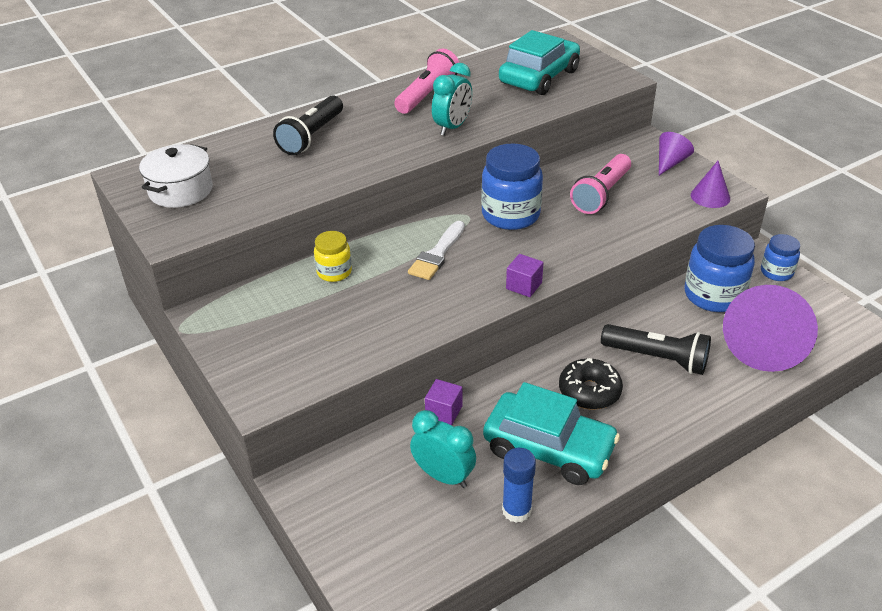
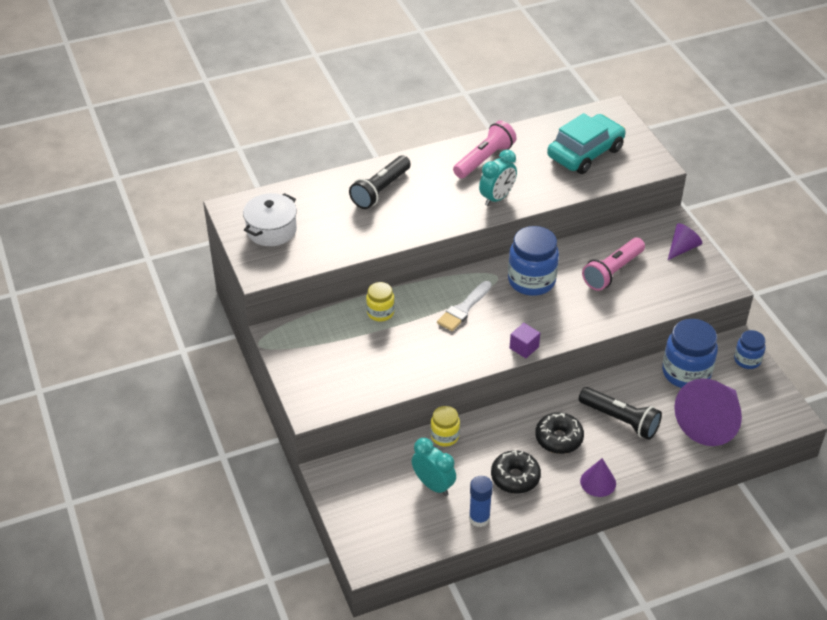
camera: 10 degrees right, 5 degrees up
purple cube [425,379,462,425] -> yellow jar [430,406,460,447]
turquoise car [483,382,620,485] -> black donut [491,450,541,494]
purple cone [691,161,730,208] -> purple cone moved to [580,458,616,497]

